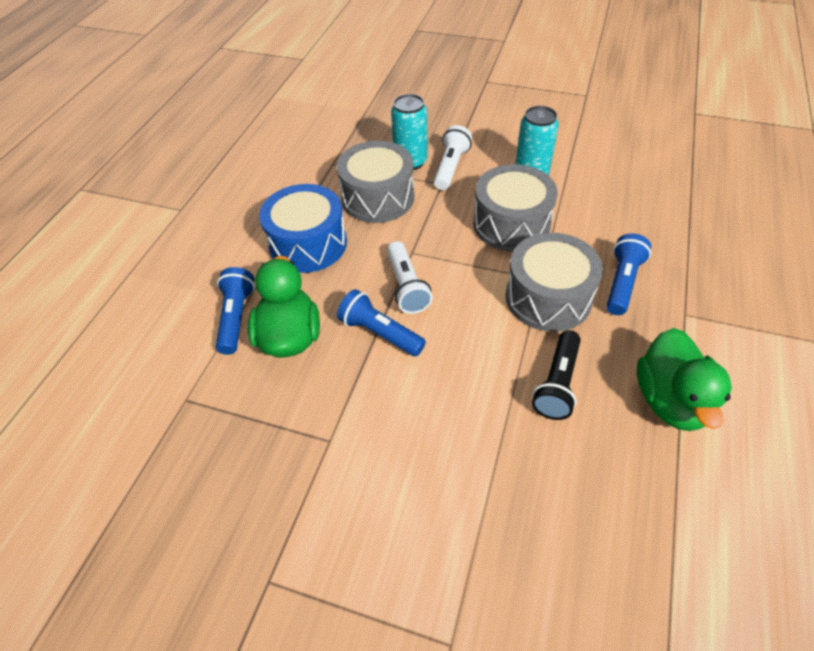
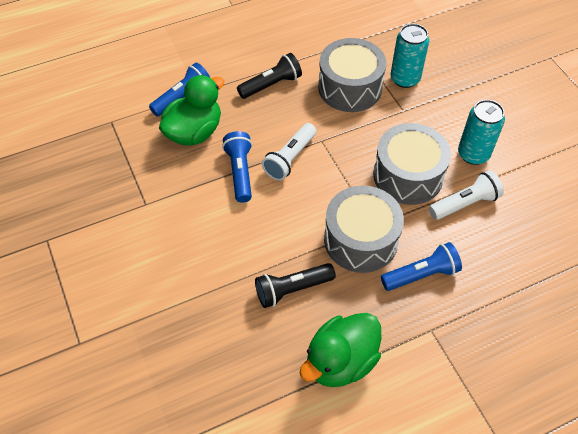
camera: 45 degrees right, 5 degrees up
blue drum [259,184,347,273] -> black flashlight [237,53,302,99]
white flashlight [434,125,472,190] -> white flashlight moved to [429,170,504,220]

